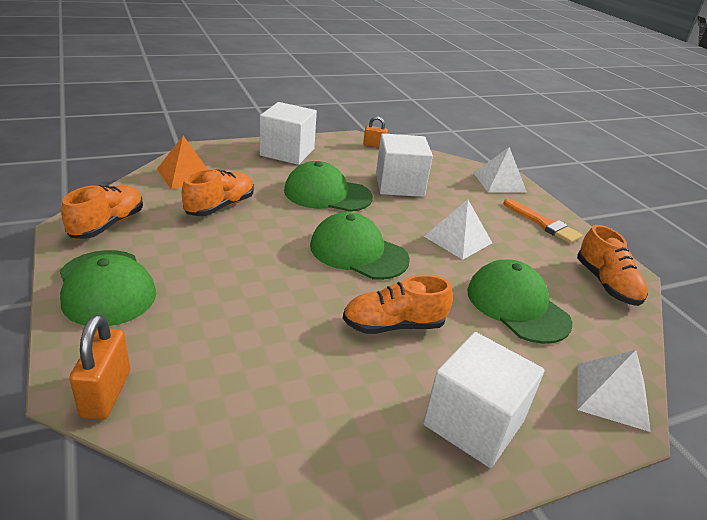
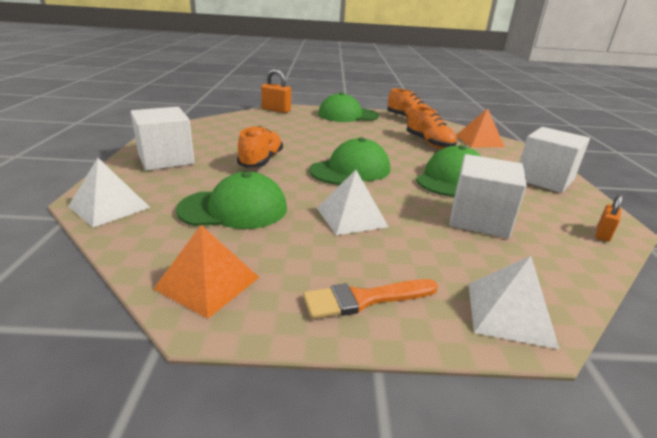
camera: 115 degrees right, 5 degrees down
orange shoe [577,225,648,306] -> orange pyramid [154,225,260,319]

